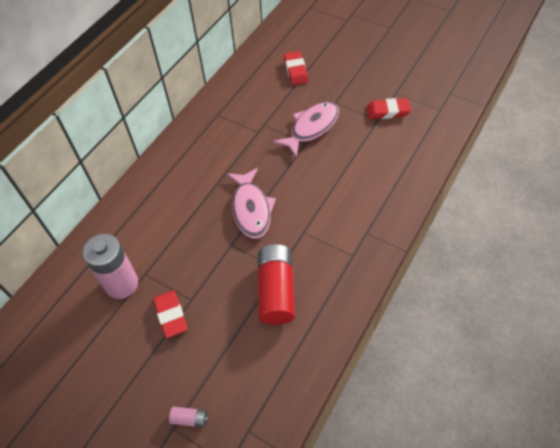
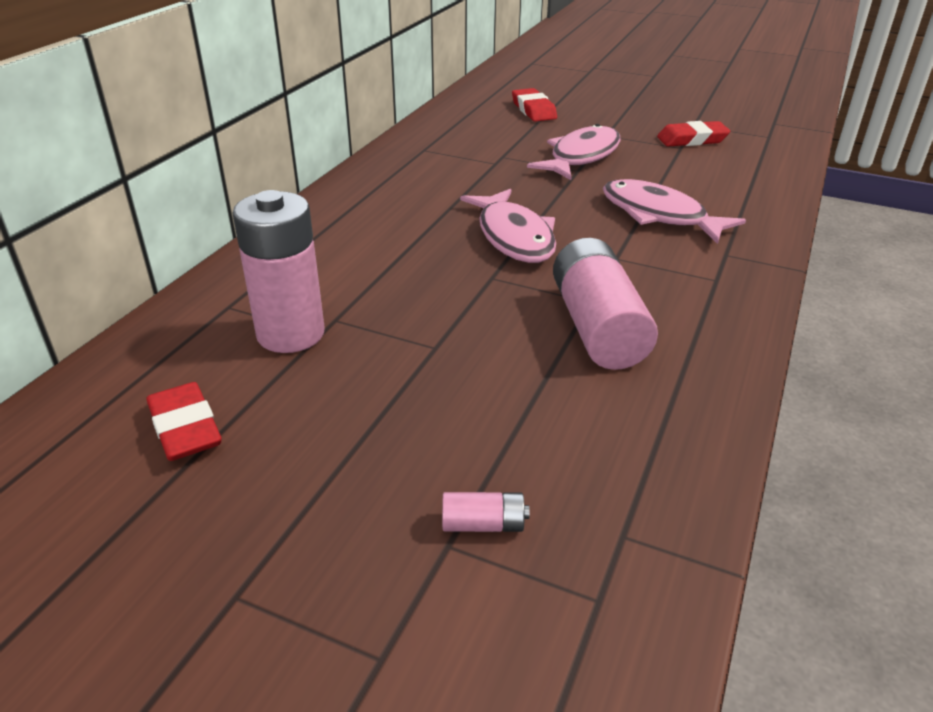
camera: 10 degrees left, 20 degrees down
red eraser [154,290,188,338] -> red eraser moved to [146,382,222,461]
red battery [258,244,295,325] -> pink battery [553,238,658,370]
none -> pink fish [603,179,746,244]

